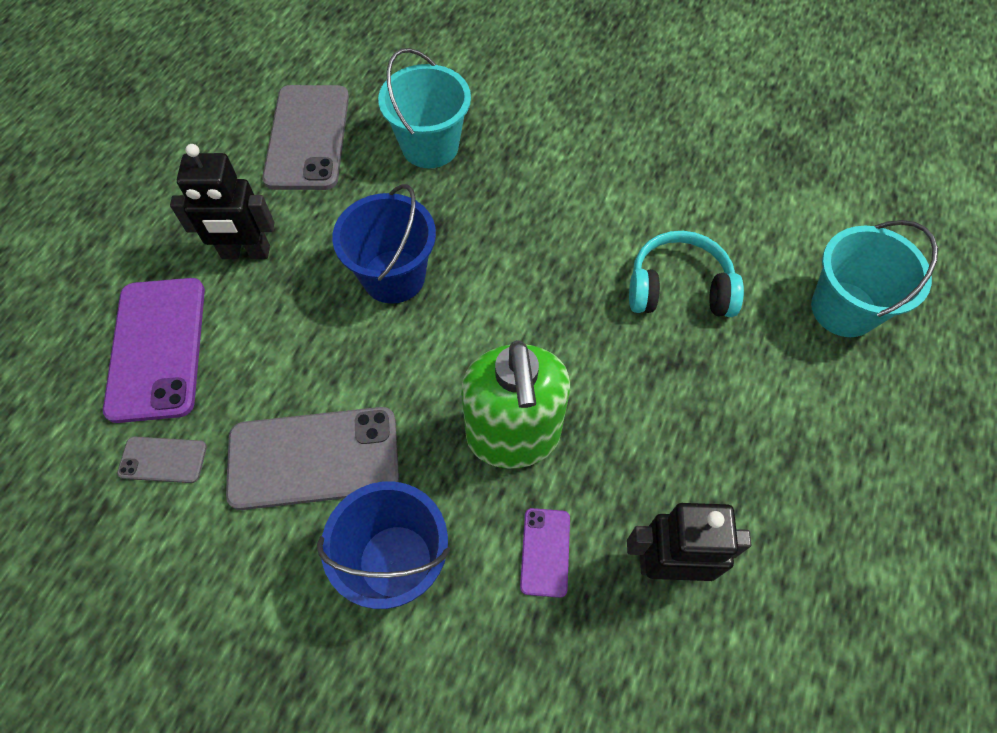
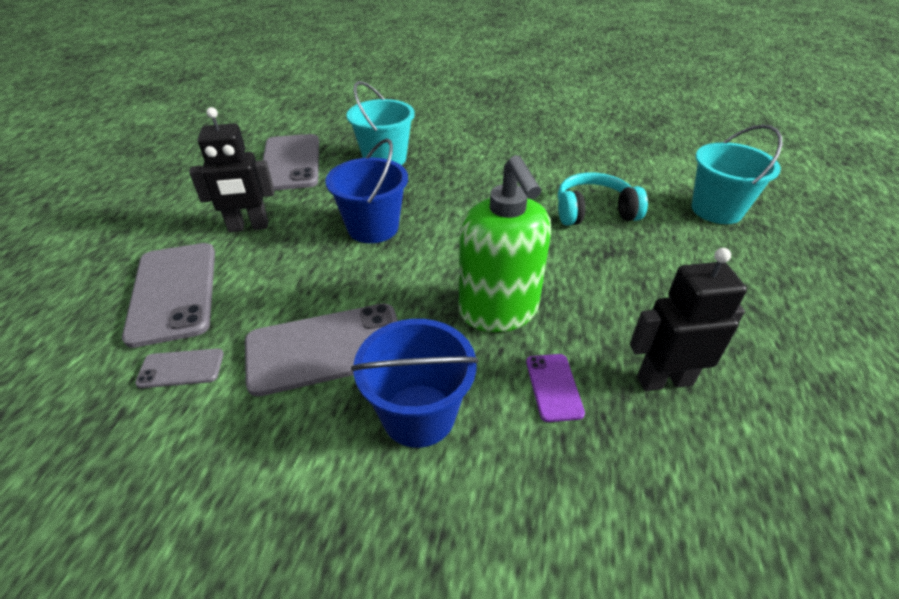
camera: 10 degrees left, 20 degrees down
purple phone [103,278,205,423] -> grey phone [122,243,215,348]

